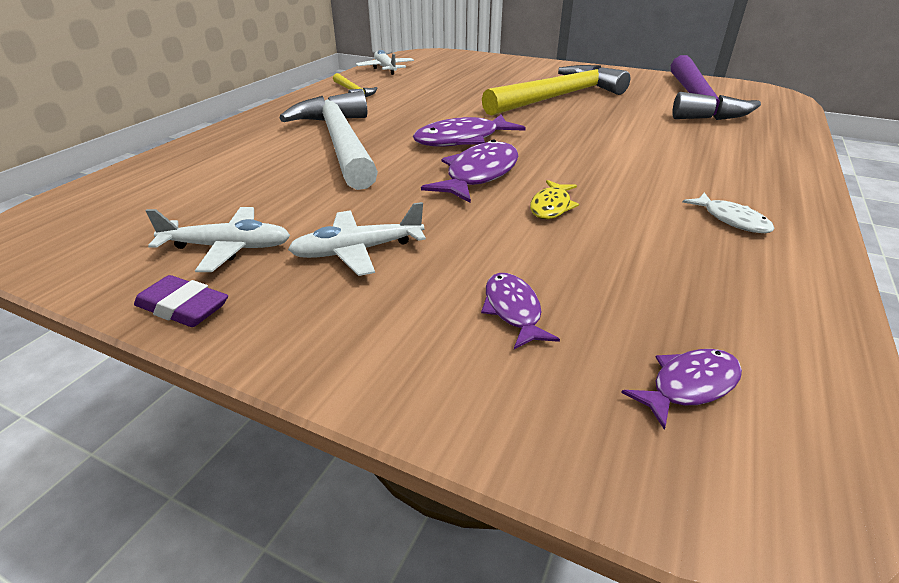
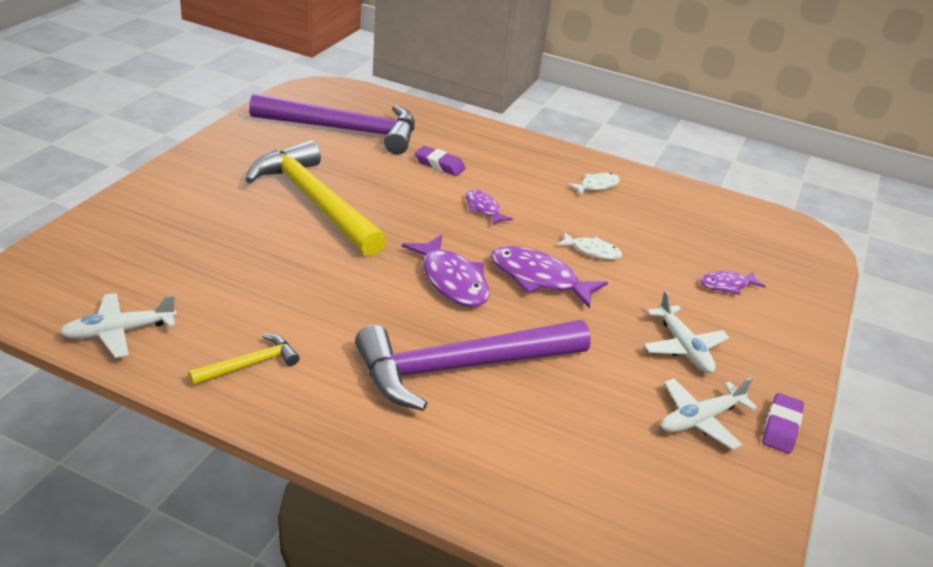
camera: 95 degrees left, 0 degrees up
white plane [145,207,290,272] -> white plane turned 120 degrees counterclockwise [661,377,757,450]
white hammer [280,91,378,190] -> purple hammer [355,320,591,411]
yellow fish [530,180,579,219] -> white fish [557,232,622,260]
purple fish [621,349,742,430] -> purple fish moved to [466,190,513,226]
none -> purple eraser [415,146,466,176]

